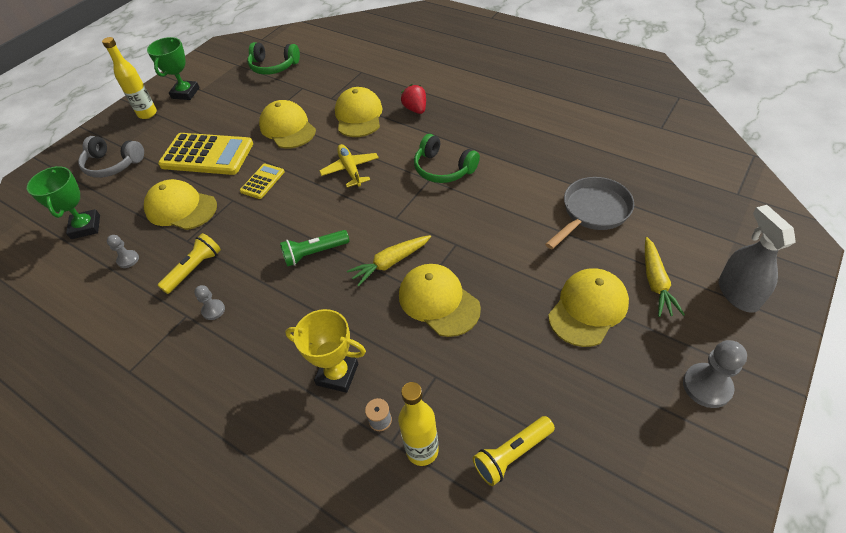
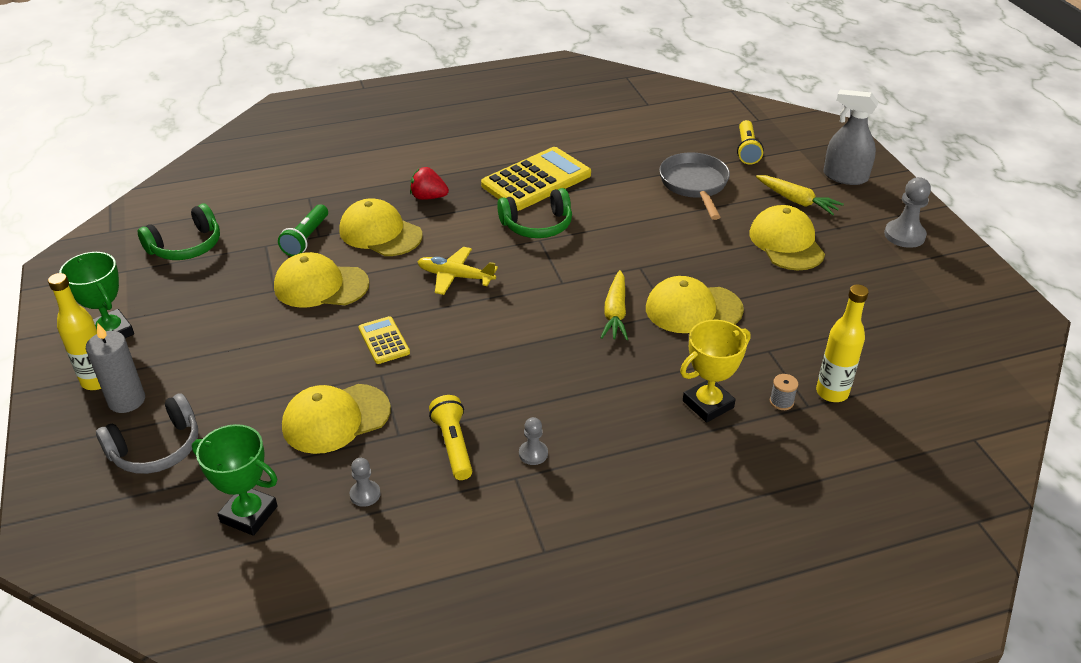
camera: 55 degrees left, 10 degrees down
yellow calculator [158,133,253,175] -> yellow calculator moved to [481,147,591,211]
green flashlight [280,230,349,267] -> green flashlight moved to [278,204,328,256]
yellow flashlight [473,416,555,486] -> yellow flashlight moved to [737,120,764,165]
none -> grey candle [86,323,145,413]

